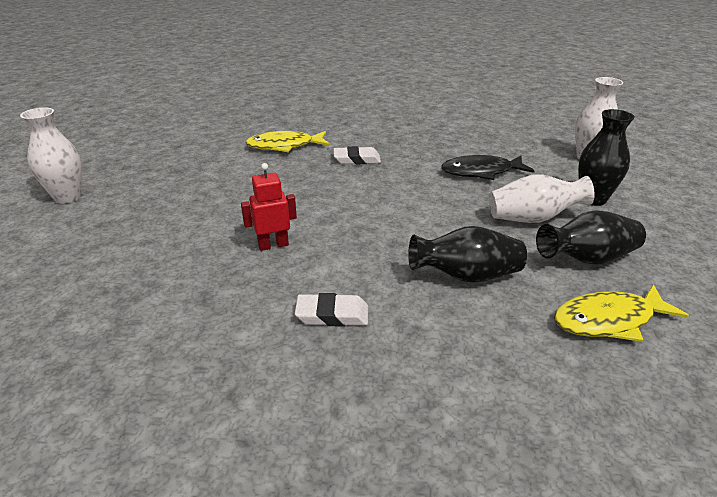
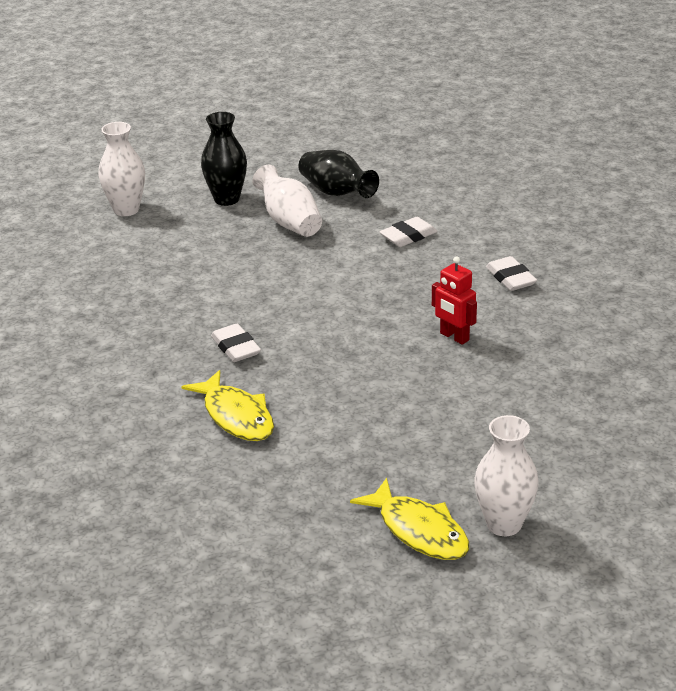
camera: 115 degrees left, 0 degrees up
black vase [408,226,527,282] -> white eraser [380,217,437,247]
black fish [441,155,534,180] -> none
yellow fish [554,284,689,342] -> yellow fish moved to [350,478,469,560]

